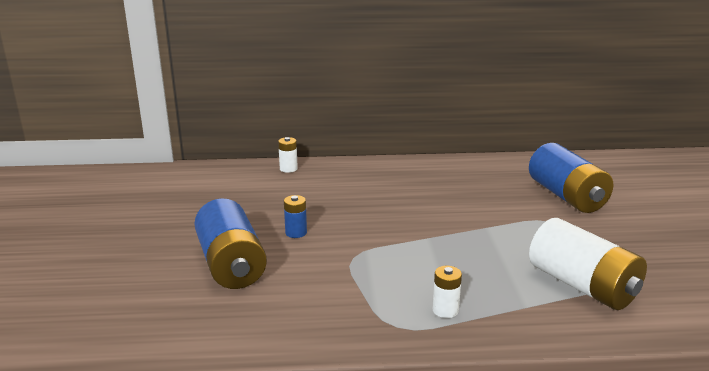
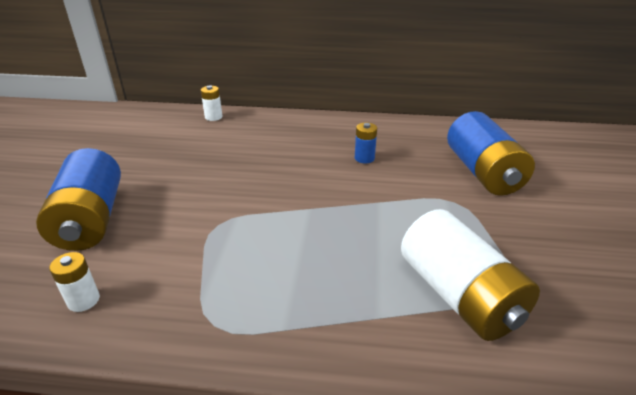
camera: 10 degrees right, 10 degrees up
blue battery [284,195,307,238] -> blue battery moved to [355,123,377,164]
white battery [432,266,462,318] -> white battery moved to [49,252,100,312]

